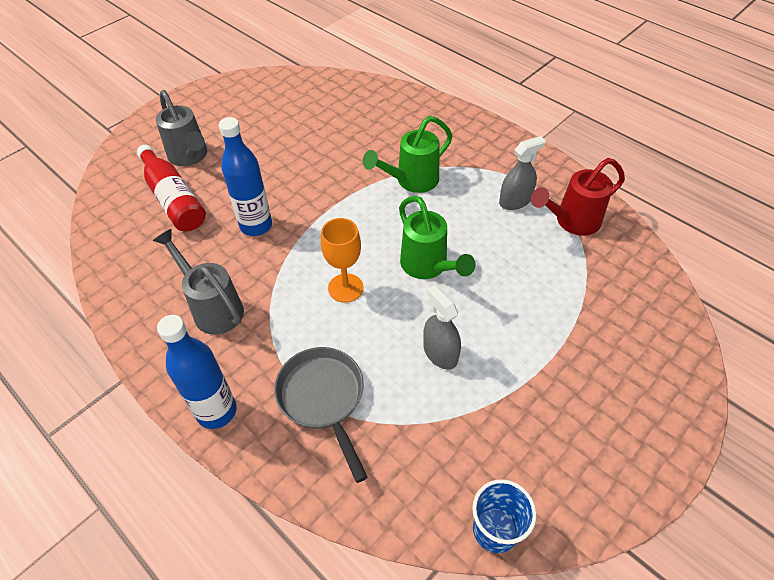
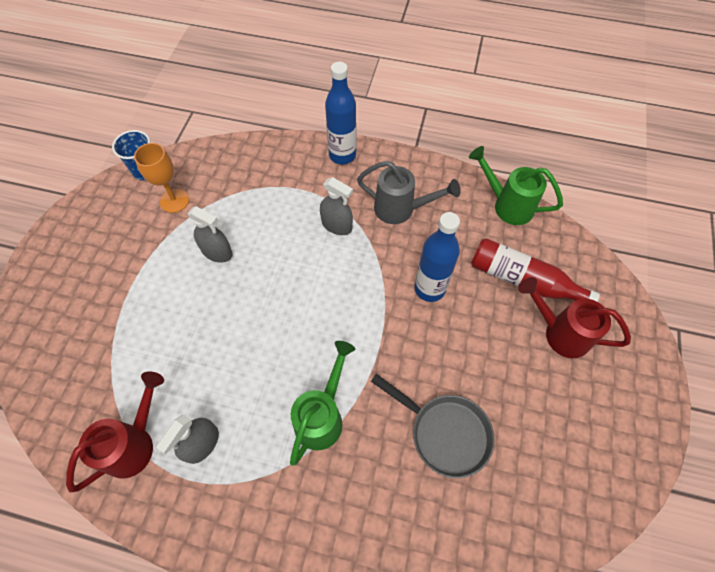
camera: 150 degrees right, 10 degrees up
grey watering can [156,90,207,166] -> red watering can [518,277,631,358]
grey pan [274,347,367,483] -> grey pan moved to [371,374,495,478]
orange goblet [321,218,363,303] -> orange goblet moved to [134,143,189,213]
green watering can [399,196,476,279] -> green watering can moved to [469,146,563,225]
none -> grey spray bottle [320,177,353,235]

